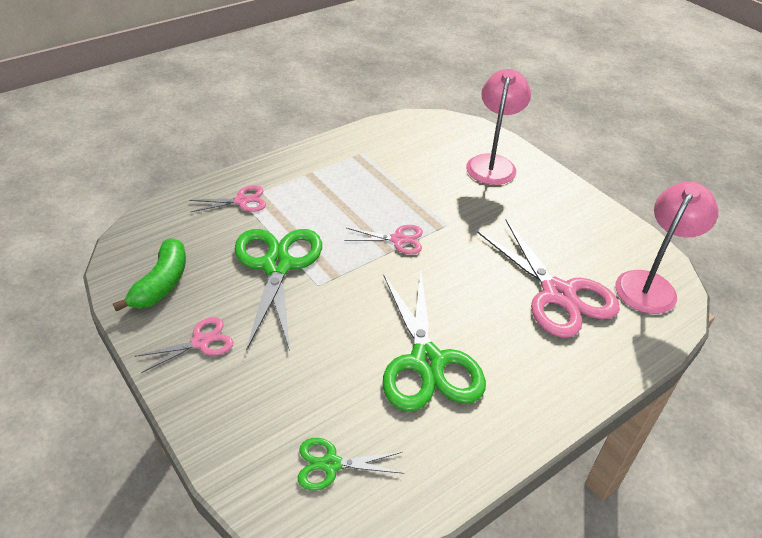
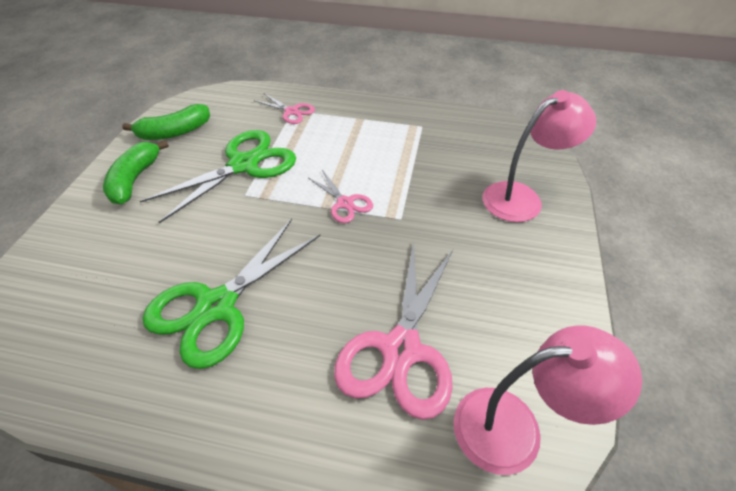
camera: 50 degrees right, 5 degrees up
pink scissors [135,317,233,373] -> green banana [103,140,169,205]
green scissors [298,438,404,490] -> none

